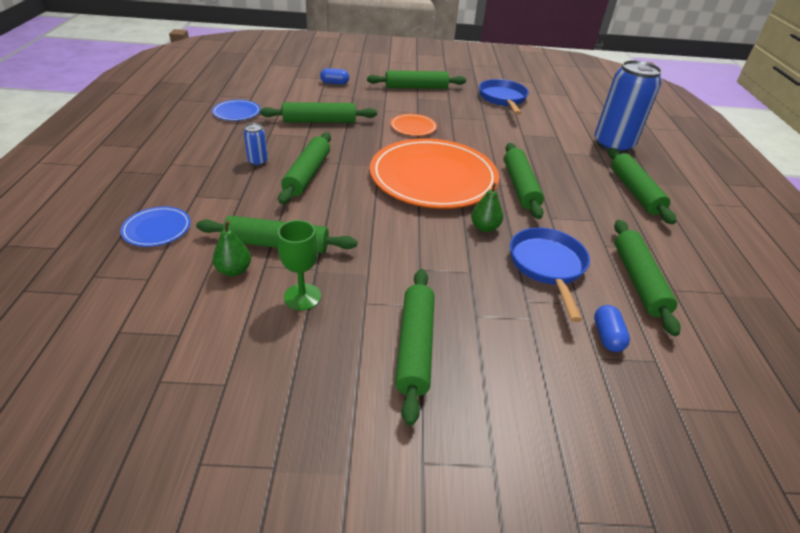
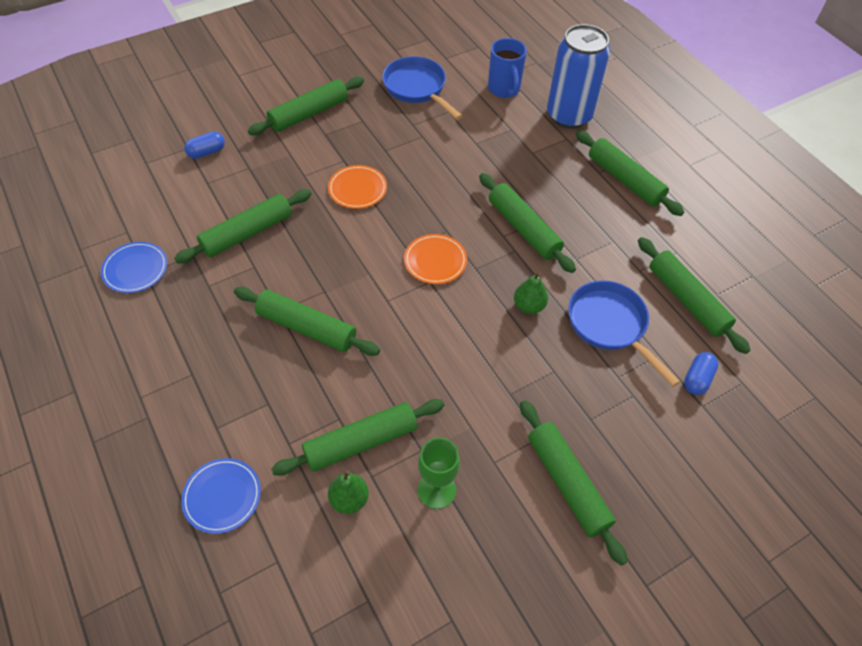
camera: 30 degrees left, 15 degrees up
blue can [243,123,268,166] -> none
green rolling pin [278,132,331,204] -> green rolling pin turned 45 degrees counterclockwise [234,287,380,356]
orange plate [370,139,499,209] -> orange plate [404,234,467,284], size x0.42
blue capsule [594,305,630,352] -> blue capsule turned 60 degrees clockwise [684,352,719,395]
none -> blue mug [488,38,527,98]

